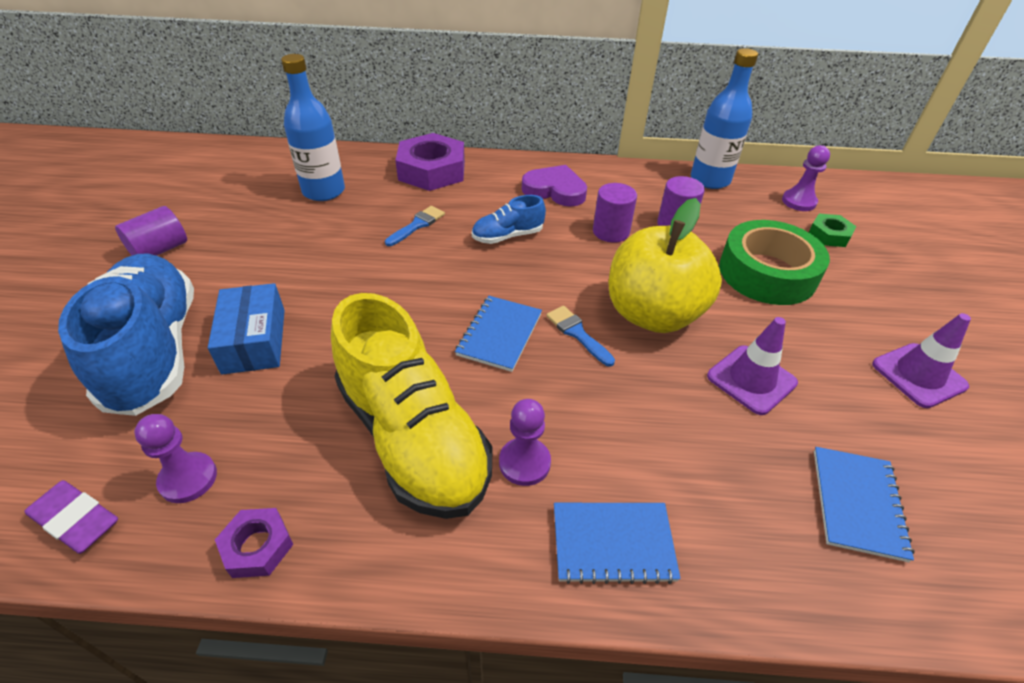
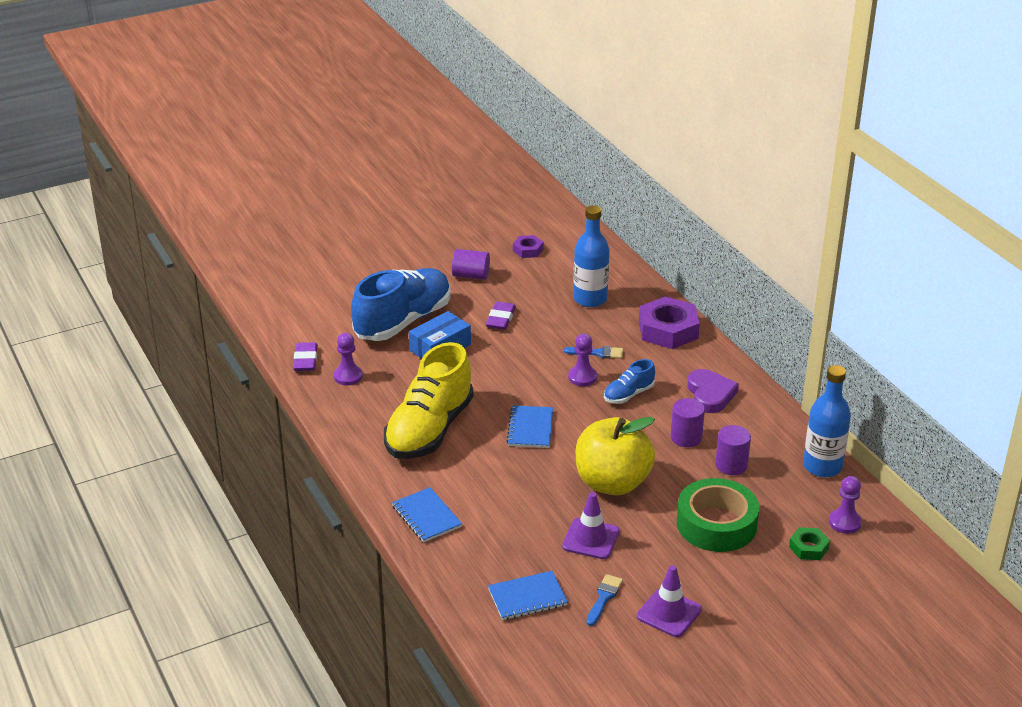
camera: 60 degrees right, 10 degrees down
purple nut [215,508,294,578] -> purple nut moved to [513,235,544,258]
blue notebook [455,296,542,372] -> blue notebook turned 75 degrees counterclockwise [507,405,553,448]
blue shoe [472,195,546,244] -> blue shoe turned 75 degrees counterclockwise [604,359,655,404]
purple pawn [499,399,551,486] -> purple pawn moved to [568,334,597,386]
blue brush [546,306,615,366] -> blue brush moved to [586,574,623,626]
none -> purple eraser [486,302,516,330]

